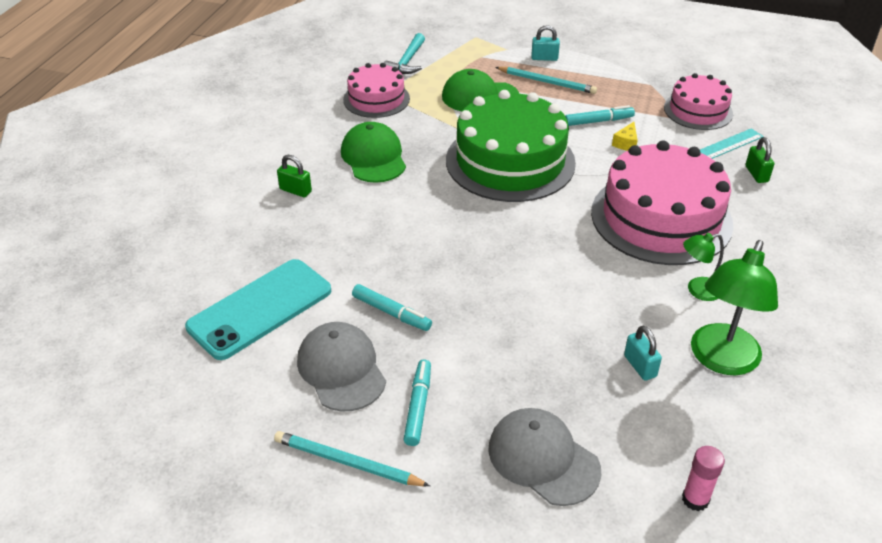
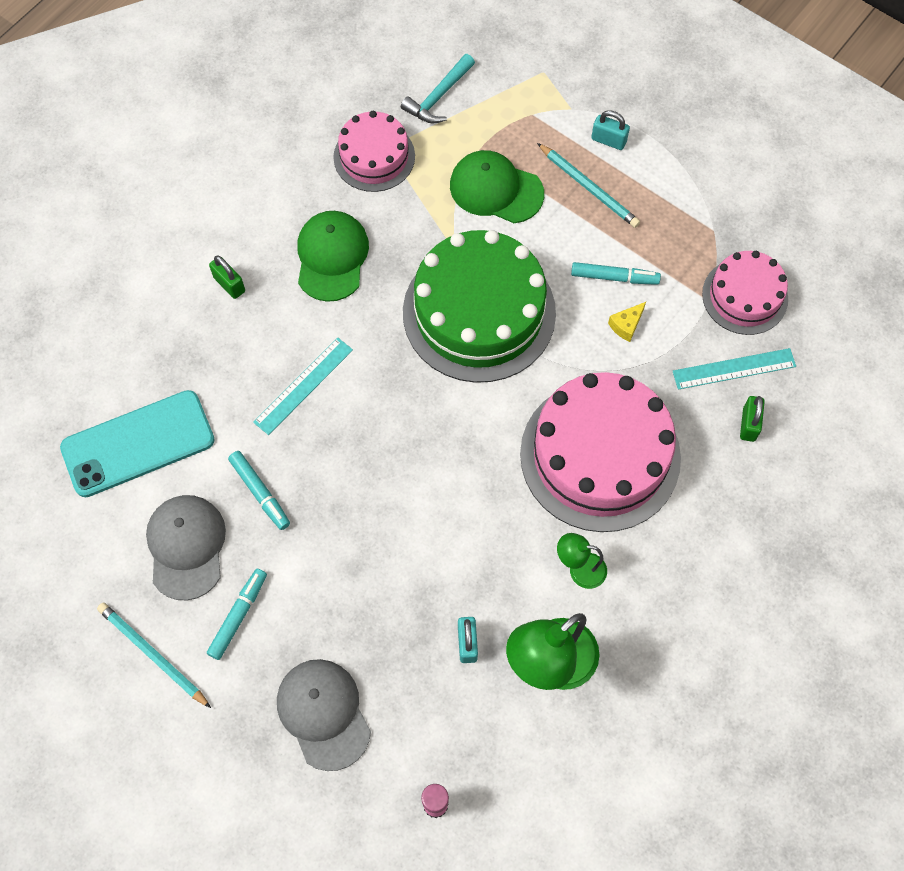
camera: 20 degrees right, 25 degrees up
none -> turquoise ruler [253,338,353,435]

